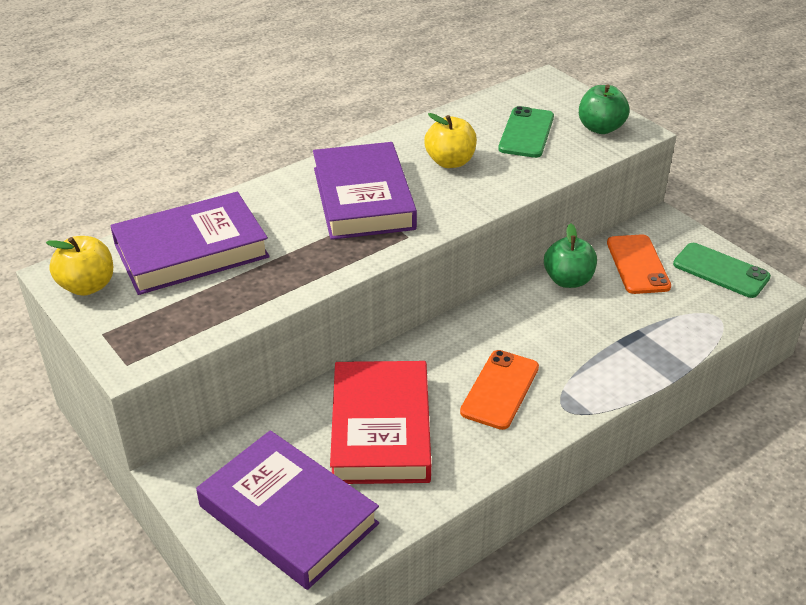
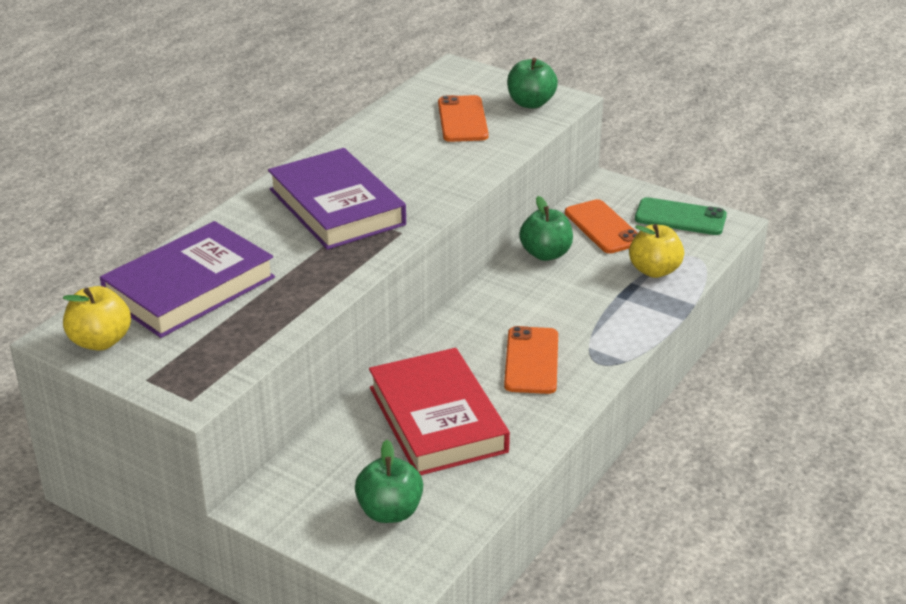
camera: 20 degrees left, 5 degrees down
purple book [196,430,379,590] -> green apple [355,440,423,523]
yellow apple [424,113,477,168] -> yellow apple moved to [629,224,684,278]
green phone [498,106,554,158] -> orange phone [438,95,489,142]

